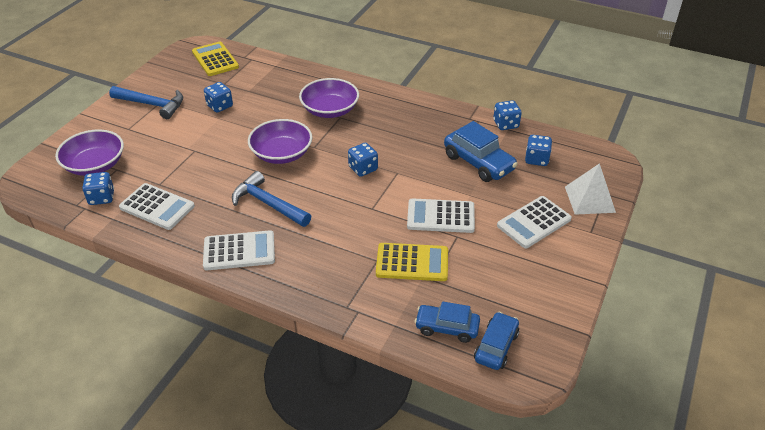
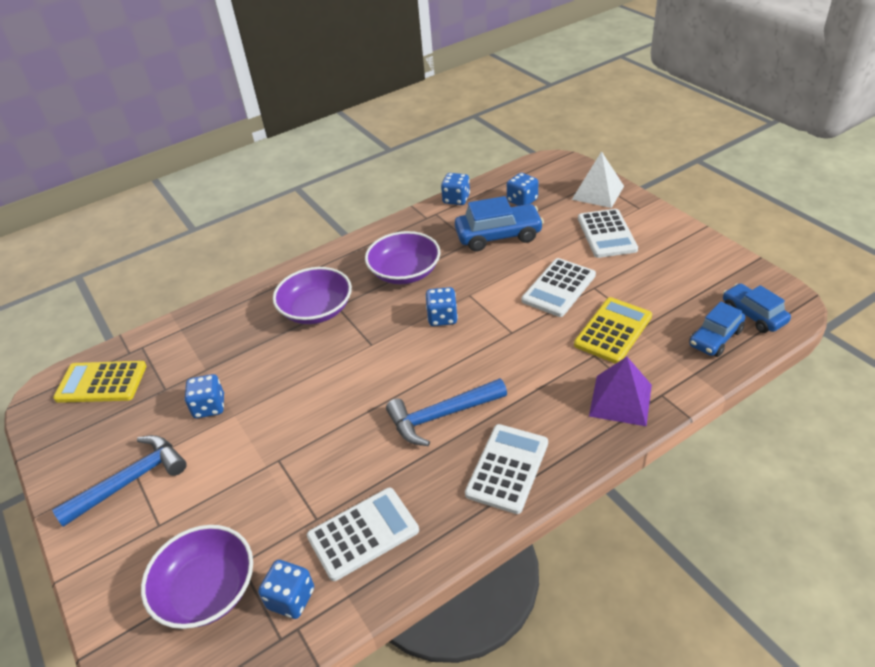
camera: 55 degrees left, 0 degrees up
purple bowl [248,119,312,164] -> purple bowl moved to [365,231,440,284]
none -> purple pyramid [589,357,652,426]

